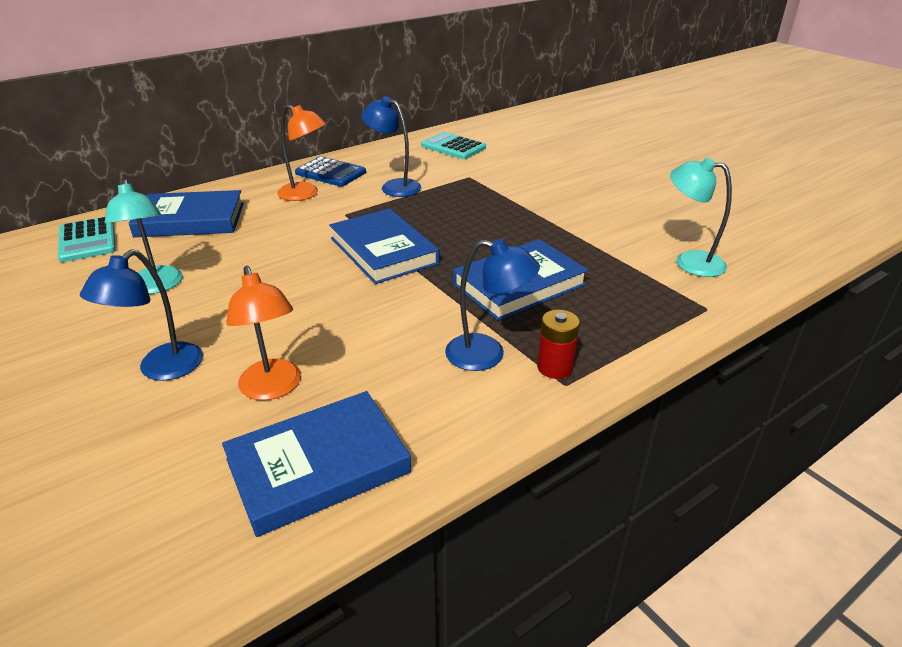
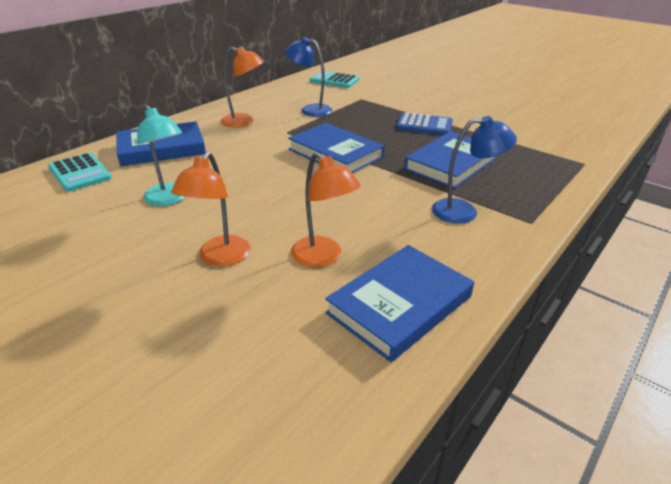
camera: 15 degrees left, 0 degrees up
blue lamp [80,249,203,381] -> orange lamp [171,152,250,267]
blue calculator [295,156,366,187] -> blue calculator moved to [396,113,453,135]
red battery [537,310,580,379] -> none
turquoise lamp [670,157,732,277] -> none

